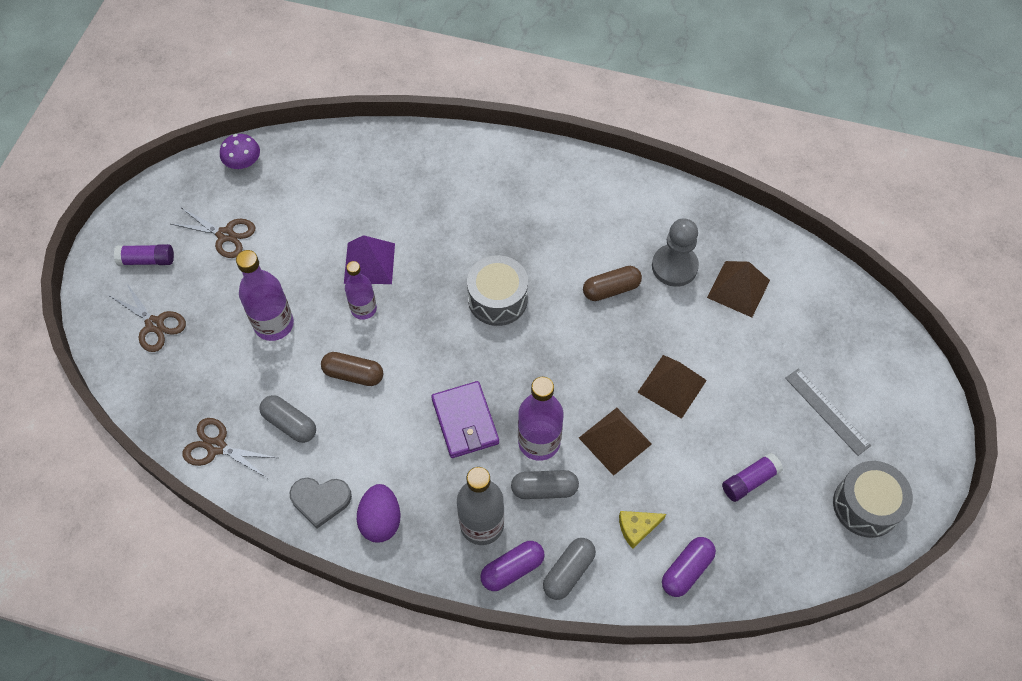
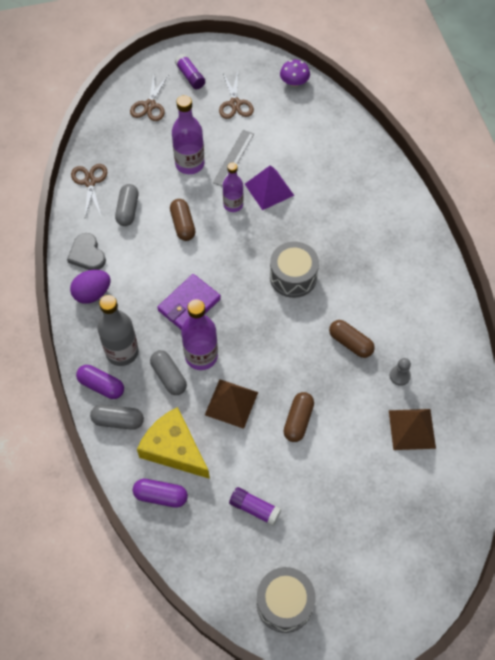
camera: 60 degrees right, 0 degrees up
yellow cheese [619,511,666,549] -> yellow cheese [137,407,210,479], size x2.04
brown pyramid [637,355,707,419] -> brown capsule [283,392,314,442]
grey pawn [652,219,699,287] -> grey pawn [390,358,411,386], size x0.53
grey ruler [785,369,871,456] -> grey ruler moved to [213,130,254,187]

